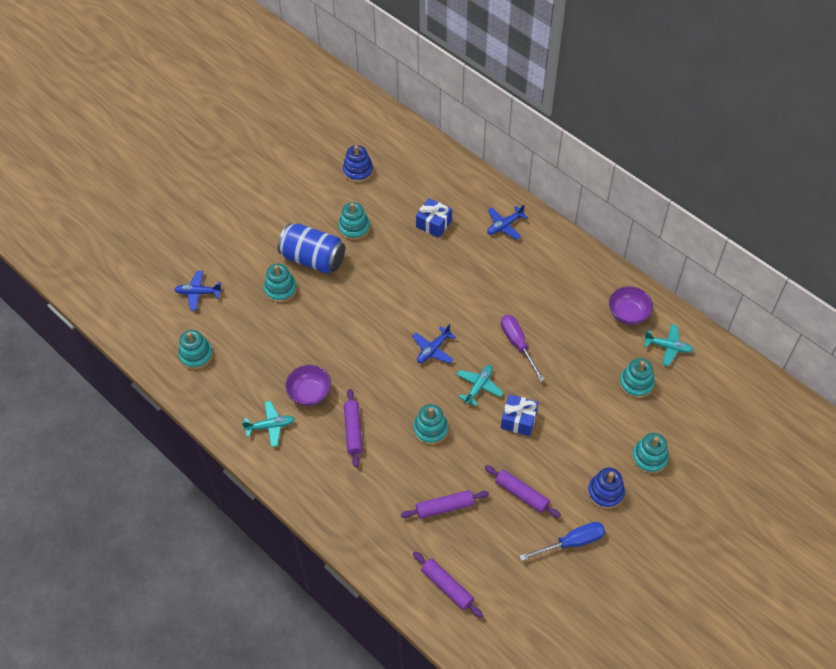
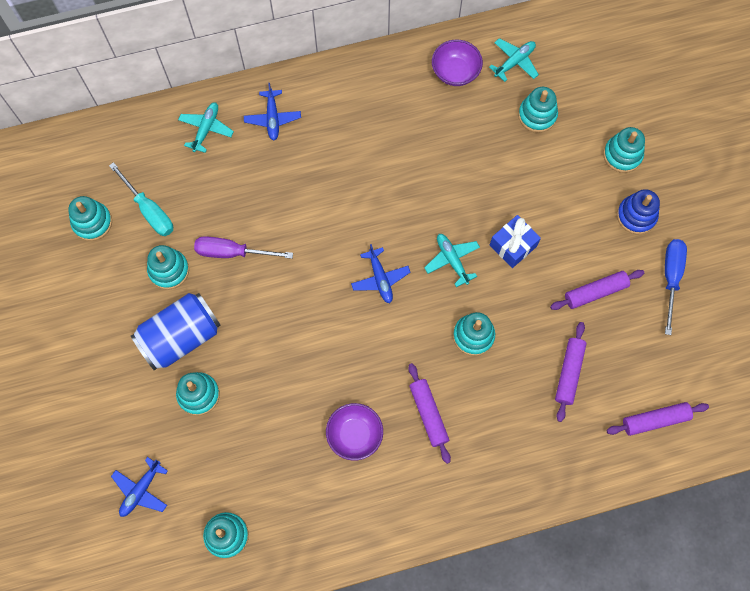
camera: 60 degrees left, 15 degrees up
turquoise plane [242,401,295,447] -> turquoise plane moved to [178,102,234,153]
blue stacking toy [343,145,373,183] -> turquoise stacking toy [68,196,112,241]
purple rolling pin [344,389,363,468] -> purple rolling pin turned 45 degrees clockwise [408,363,451,464]
blue gift [416,198,452,238] -> none
purple screwdriver [501,315,545,382] -> purple screwdriver moved to [194,236,293,259]
none -> turquoise screwdriver [109,162,173,236]

